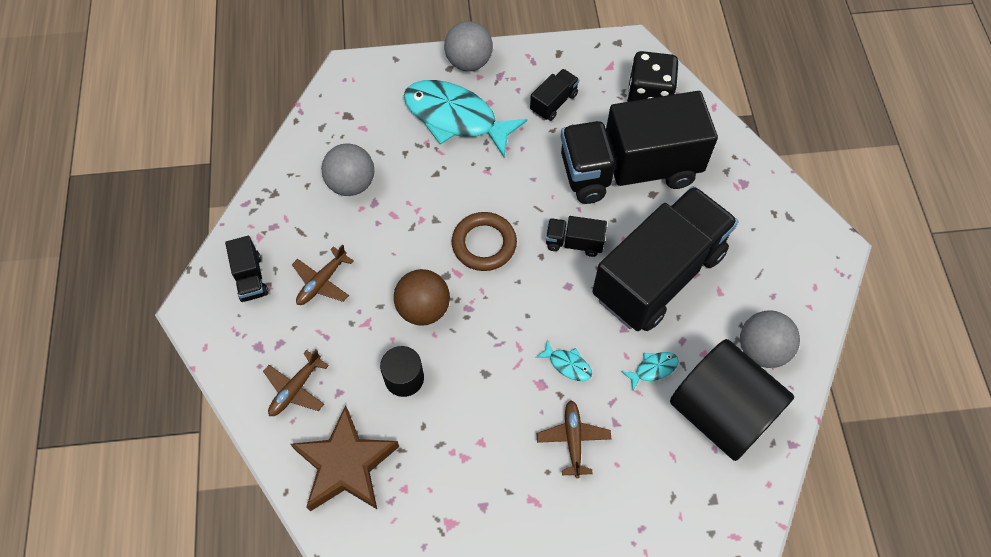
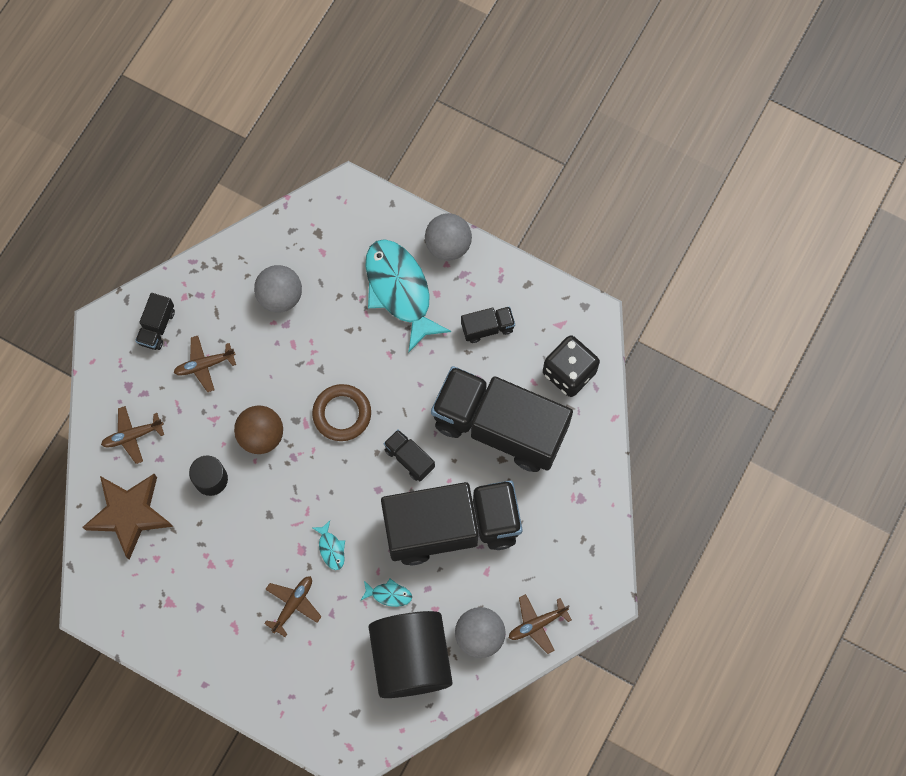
camera: 35 degrees right, 10 degrees up
none -> brown plane [509,594,572,654]

